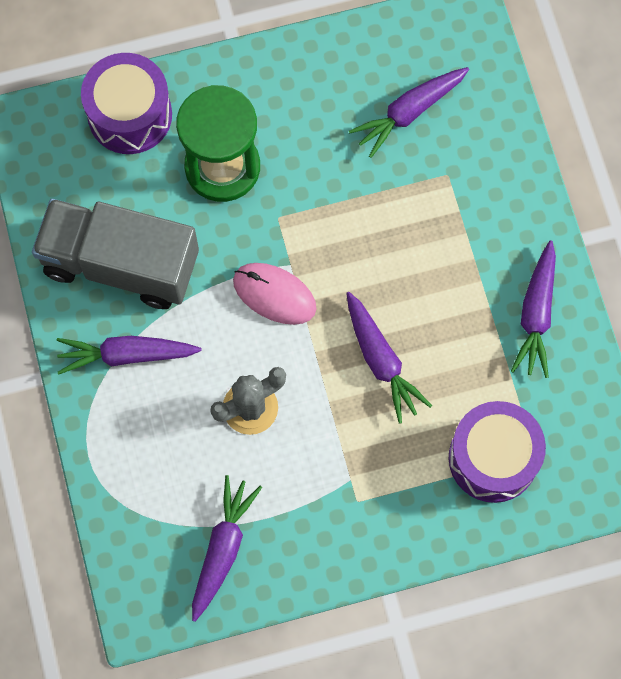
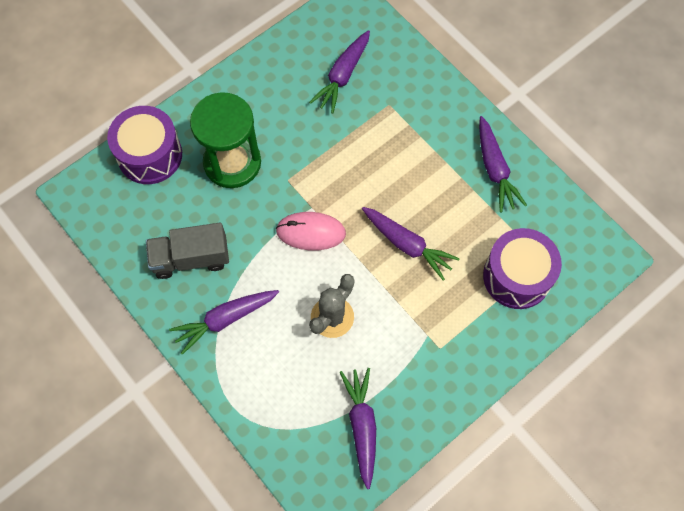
camera: 25 degrees left, 5 degrees down
grey truck [32,199,199,309] -> grey truck [146,223,229,279], size x0.65

